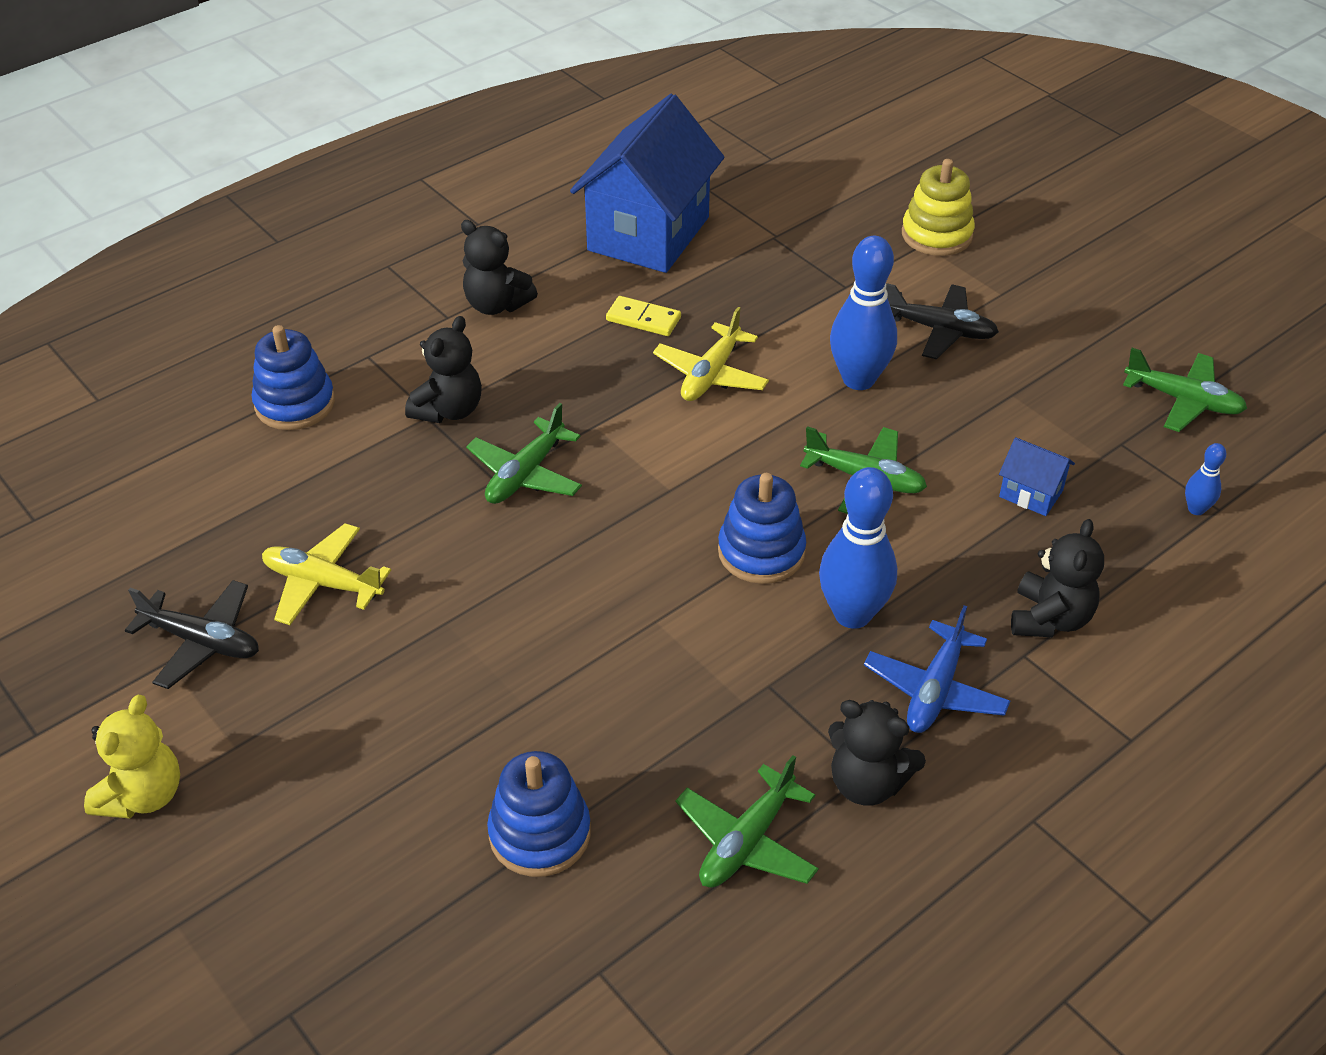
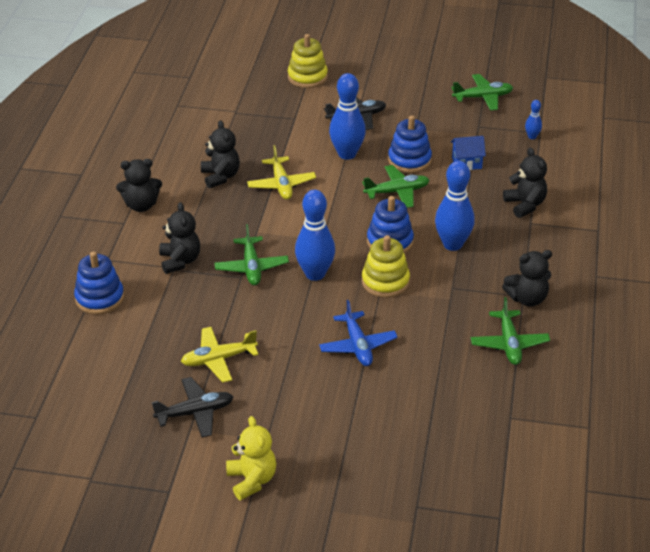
camera: 40 degrees left, 5 degrees down
blue stacking toy [487,751,591,877] -> blue stacking toy moved to [388,115,432,173]
blue house [570,94,724,273] -> none
yellow domino [606,296,681,336] -> black teddy bear [201,120,240,188]
blue plane [864,605,1010,733] -> blue plane moved to [319,300,398,366]
none -> blue bowling pin [295,190,335,281]
none -> yellow stacking toy [362,235,410,298]

